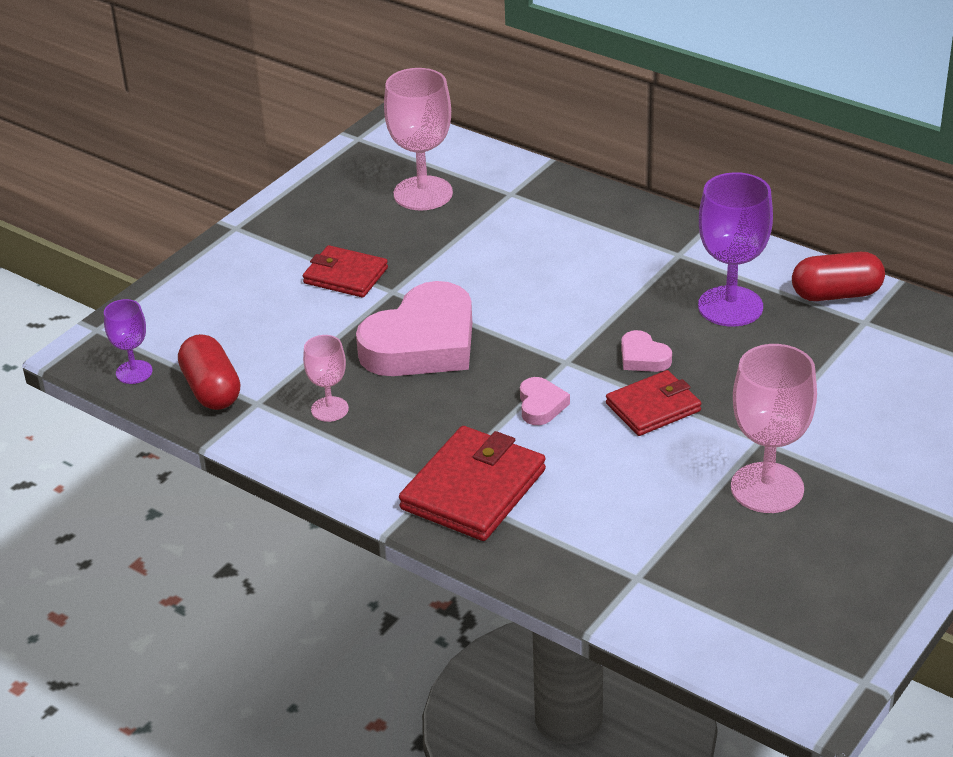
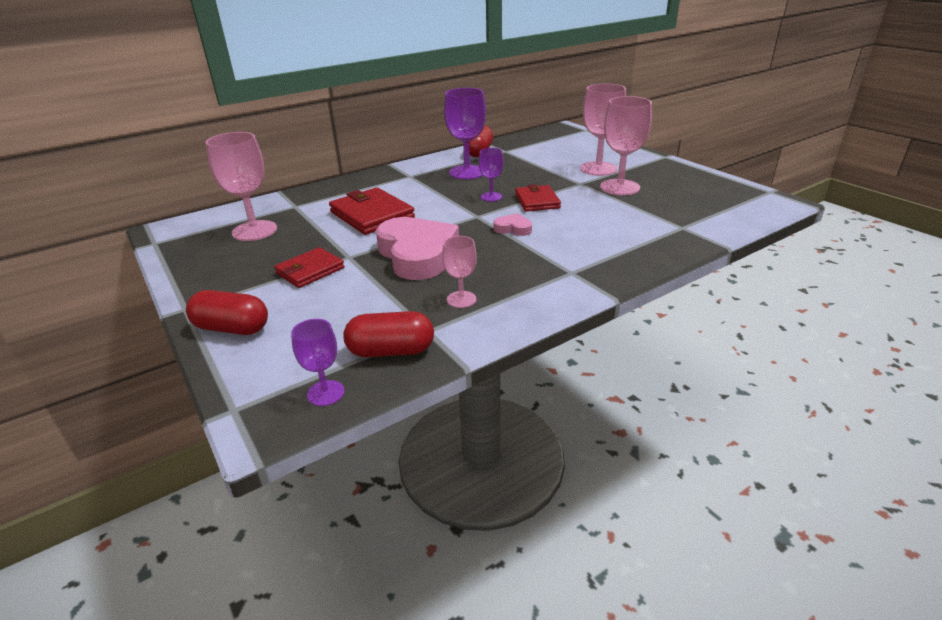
camera: 70 degrees left, 5 degrees down
red wallet [399,426,546,541] -> red wallet moved to [329,187,415,235]
pink heart [621,330,672,372] -> purple goblet [479,148,504,202]
none -> red capsule [186,290,268,335]
none -> pink goblet [580,84,626,176]

